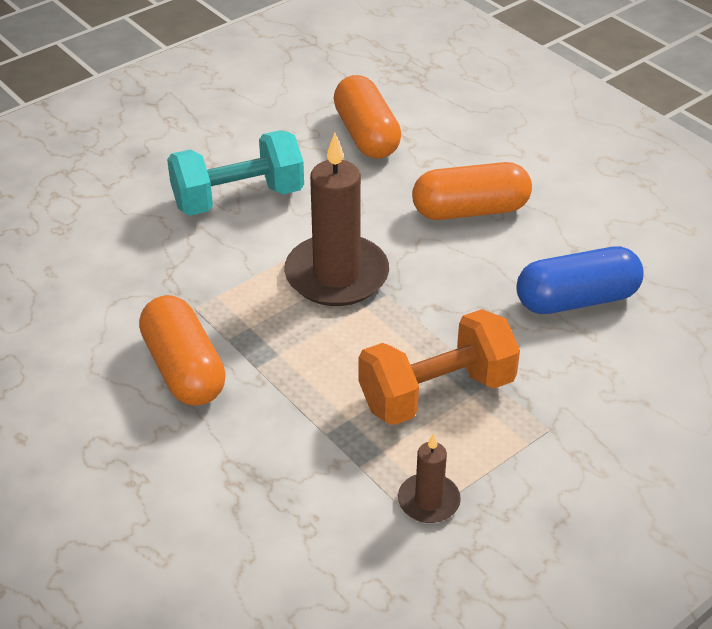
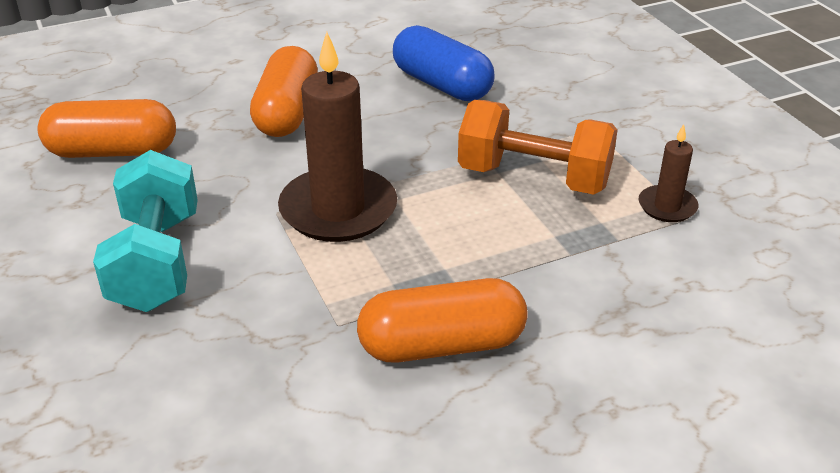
camera: 75 degrees left, 5 degrees down
orange dumbbell [359,309,520,425] -> orange dumbbell turned 60 degrees counterclockwise [458,100,618,195]
blue capsule [516,246,644,314] -> blue capsule turned 45 degrees counterclockwise [393,25,495,101]

